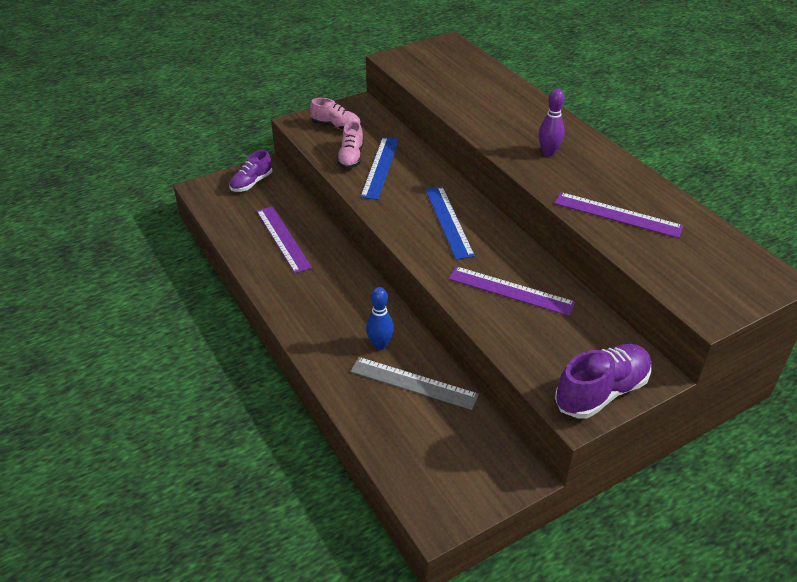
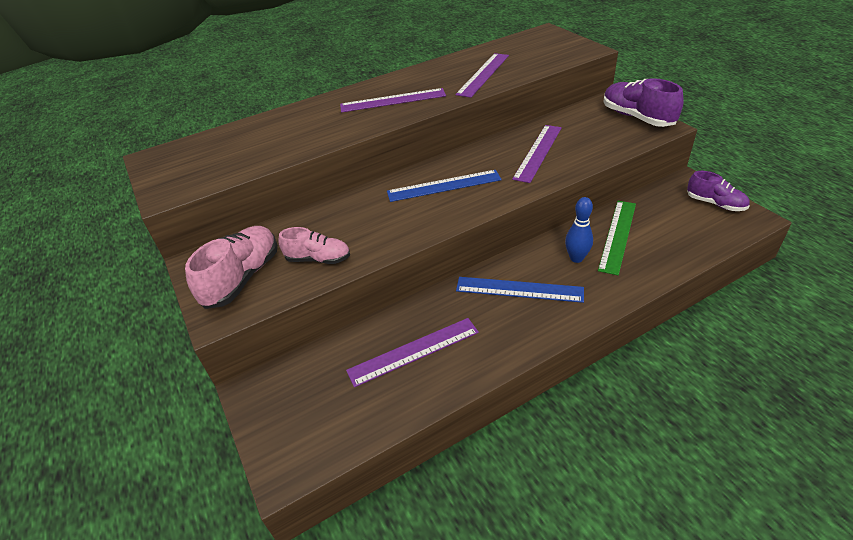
camera: 85 degrees left, 0 degrees up
purple shoe [229,150,272,192] -> purple shoe moved to [687,171,750,211]
pink shoe [310,98,361,130] -> pink shoe [185,226,278,309], size x1.56
grey ruler [350,357,479,410] -> green ruler [598,201,636,275]
blue ruler [360,137,399,200] -> blue ruler moved to [456,277,584,303]
purple bowling pin [538,89,565,156] -> purple ruler [340,88,446,113]

